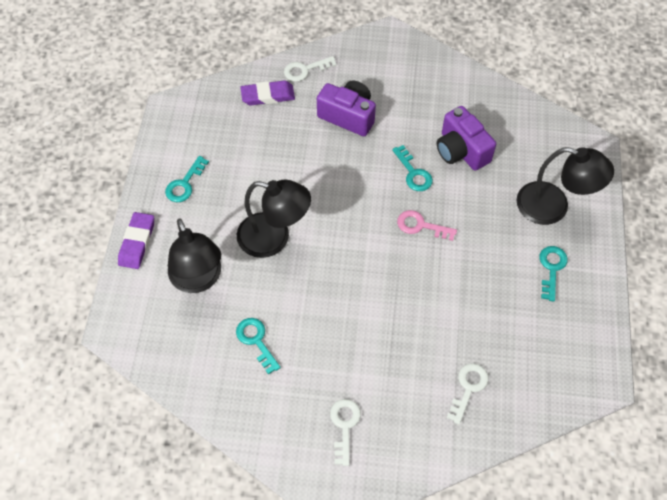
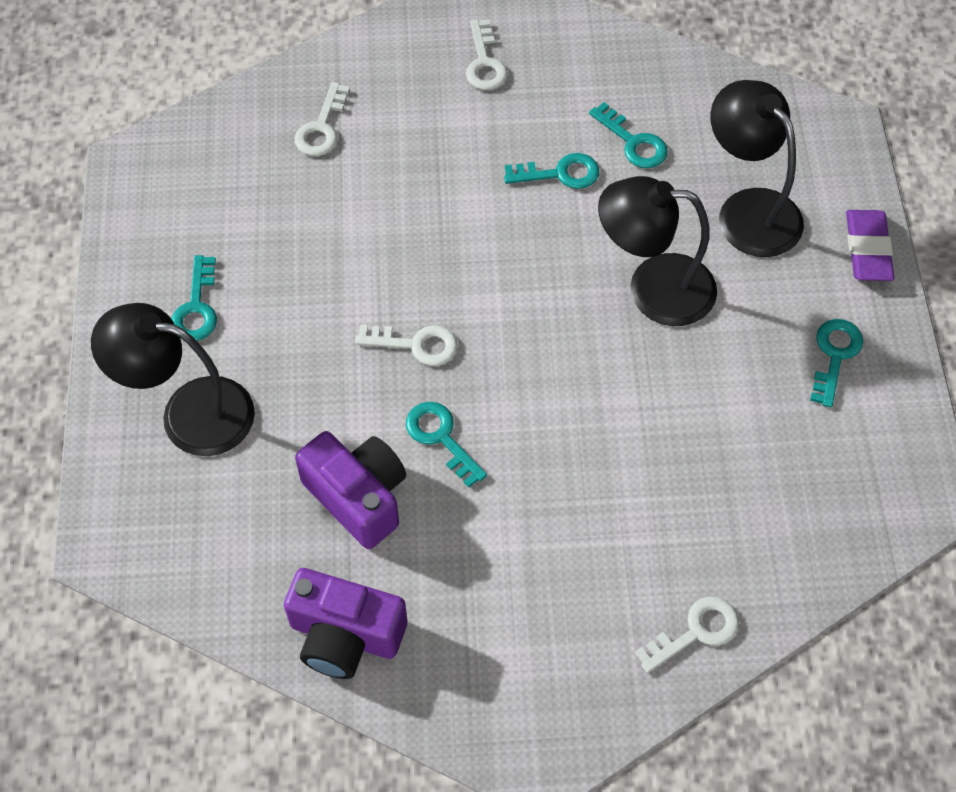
camera: 170 degrees right, 0 degrees up
purple eraser [240,80,295,105] -> none
purple camera [317,80,376,136] -> purple camera moved to [284,568,407,679]
pink key [397,210,457,241] -> white key [355,324,458,366]
none -> turquoise key [504,153,599,189]

